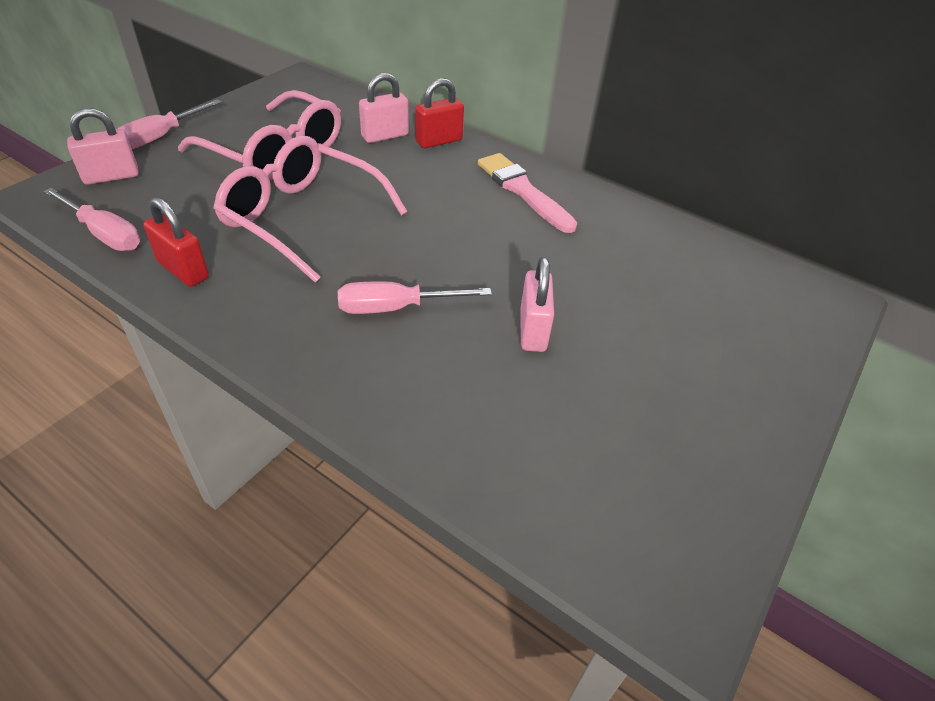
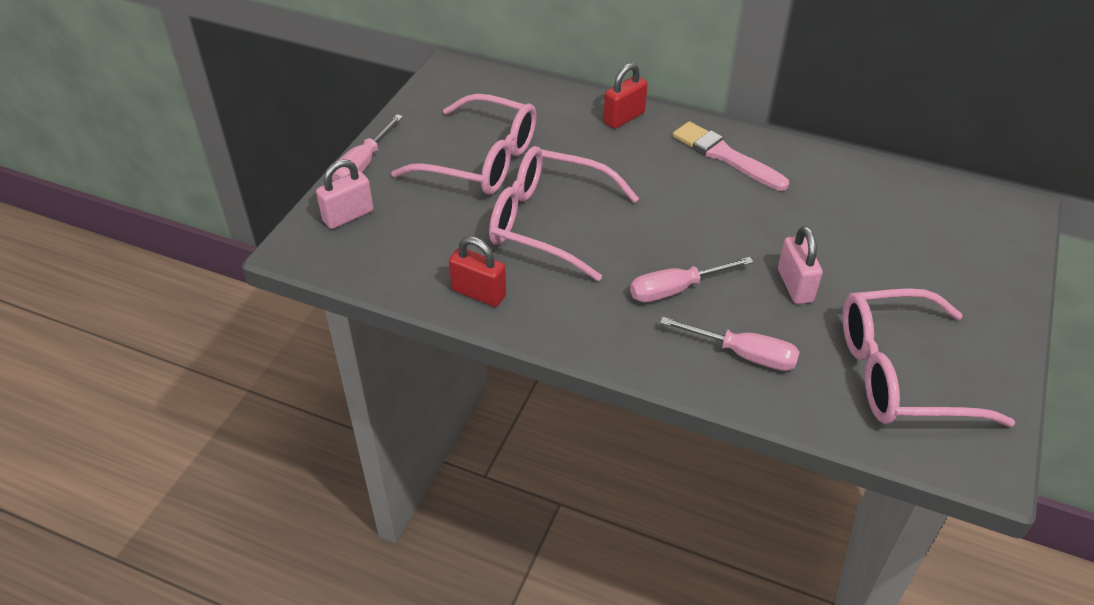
camera: 10 degrees left, 0 degrees up
pink screwdriver [43,188,140,251] -> pink screwdriver moved to [660,317,800,371]
pink padlock [359,73,409,143] -> none
none -> pink glasses [843,288,1015,427]

